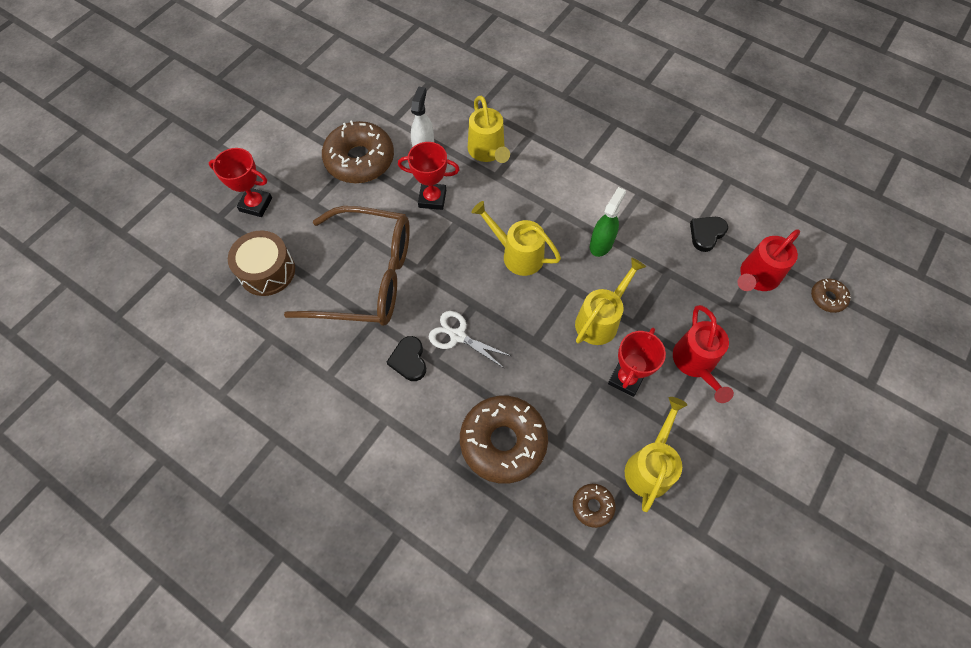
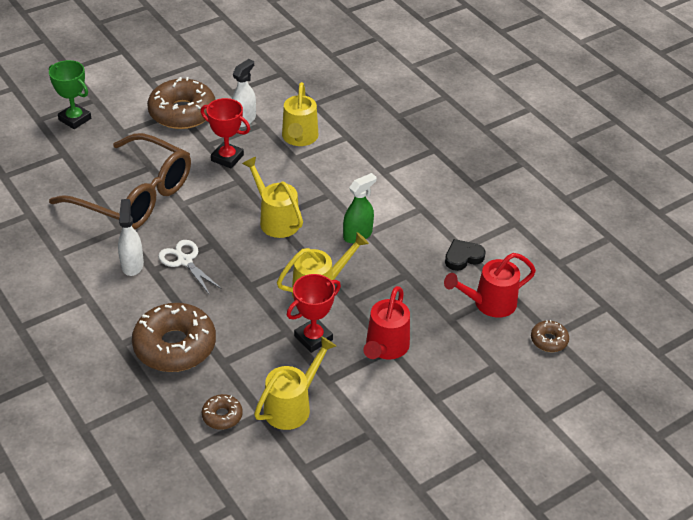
camera: 20 degrees right, 20 degrees down
red trophy [209,148,272,217] -> green trophy [49,60,91,129]
brown drum [228,231,295,296] -> none
black heart [387,336,426,381] -> white spray bottle [118,199,144,276]

